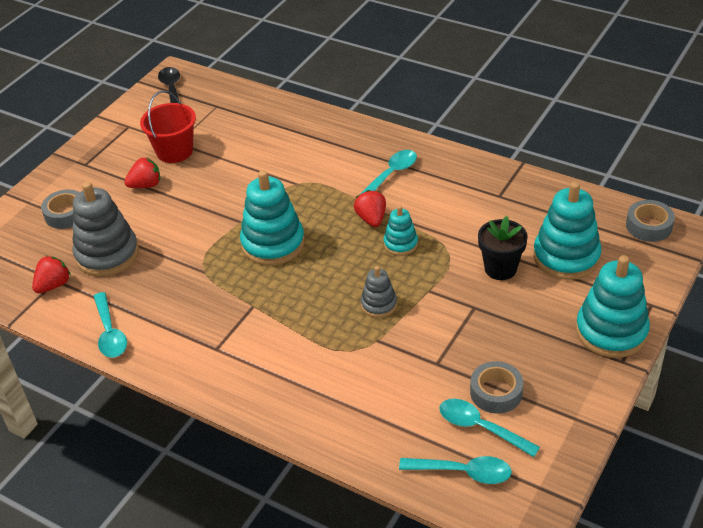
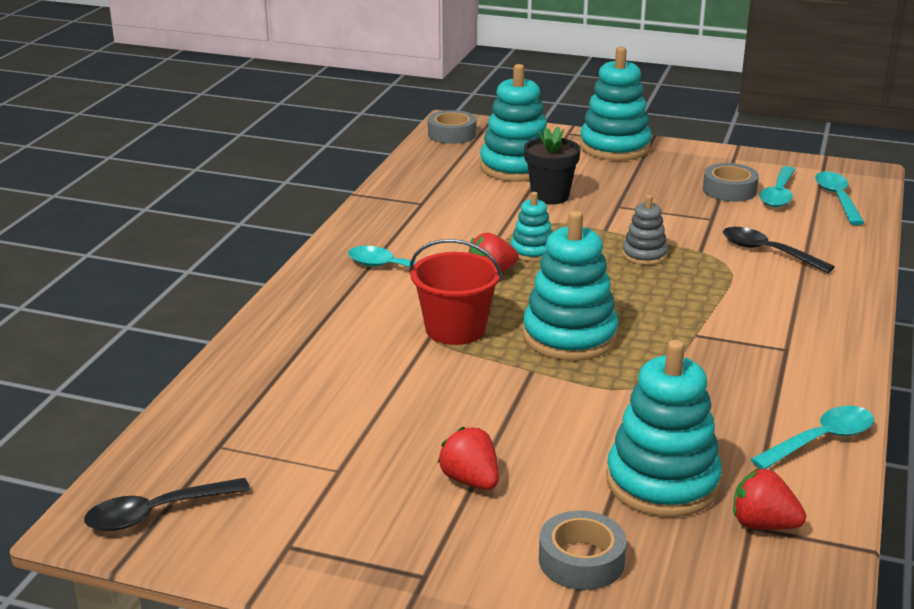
camera: 105 degrees left, 15 degrees down
grey stacking toy [73,182,139,276] -> turquoise stacking toy [607,340,722,517]
red bucket [140,90,196,163] -> red bucket moved to [409,239,502,345]
none -> black spoon [723,227,835,273]

